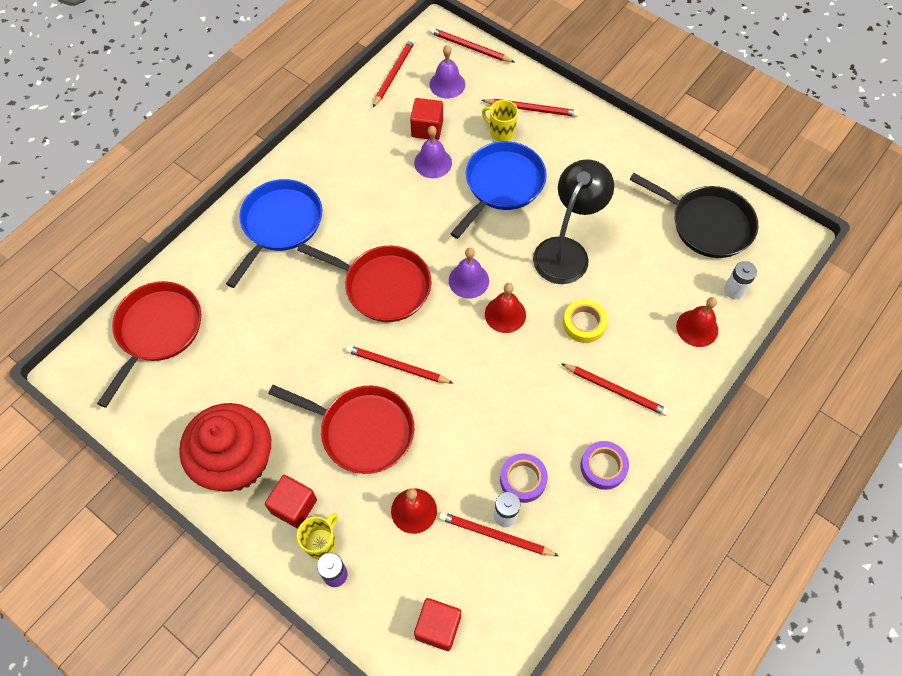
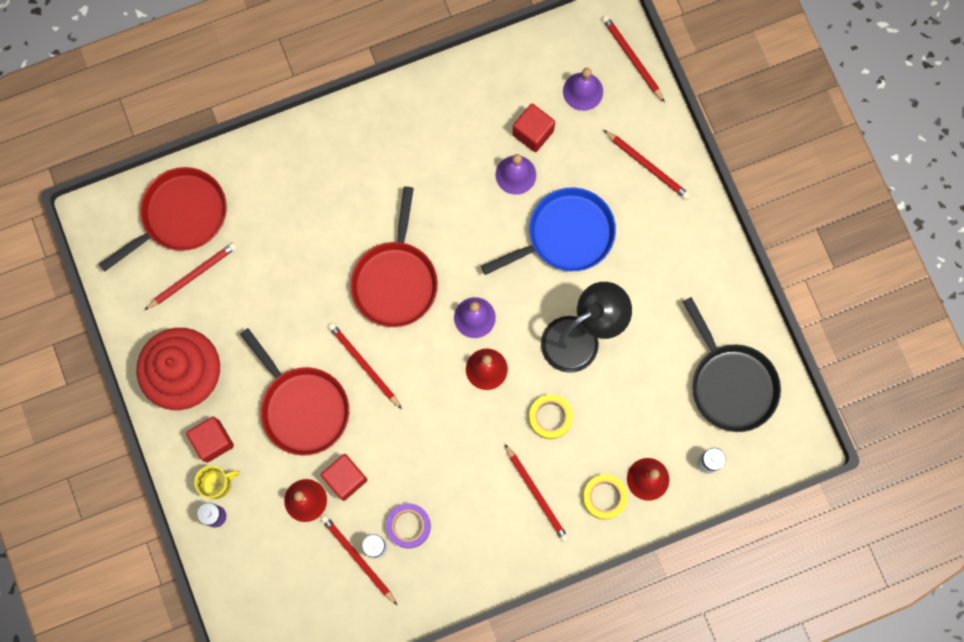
camera: 30 degrees right, 15 degrees up
blue pan [226,179,322,288] -> none
red pan [297,243,431,322] -> red pan turned 45 degrees clockwise [350,186,438,327]
red pencil [373,38,415,107] -> red pencil moved to [144,242,237,310]
red cube [414,598,461,651] -> red cube moved to [321,454,367,501]
yellow mug [482,100,518,142] -> none
purple tape [580,441,629,490] -> none
none -> yellow tape [583,474,628,520]

